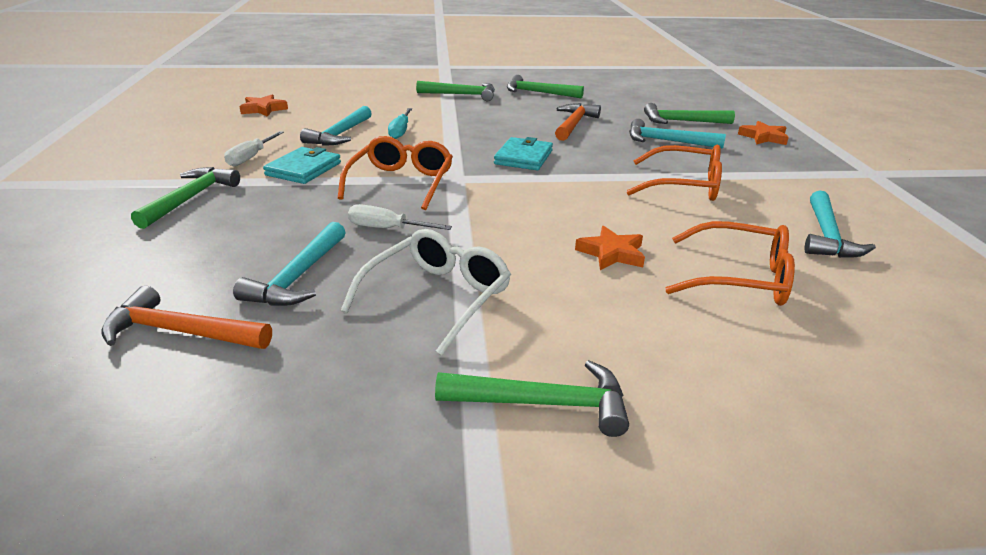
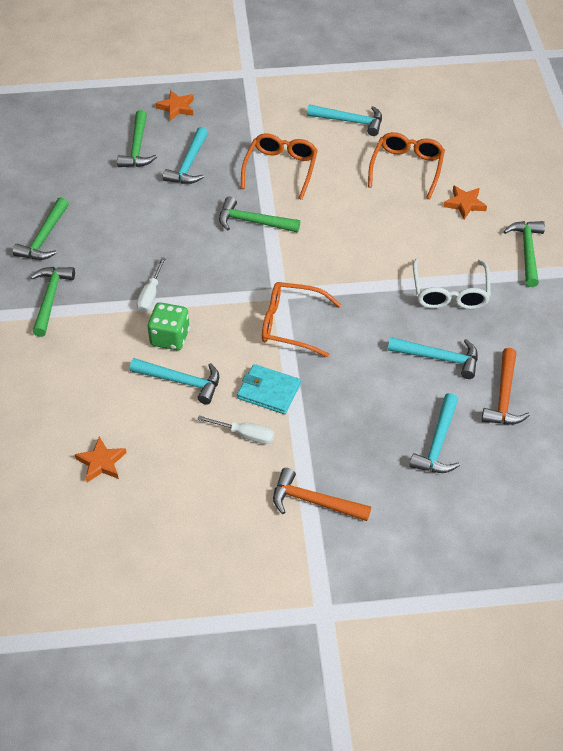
camera: 90 degrees left, 20 degrees up
green hammer [131,167,240,229] -> green hammer moved to [219,196,300,232]
white glasses [341,229,511,356] -> white glasses turned 120 degrees counterclockwise [413,259,491,309]
white screwdriver [348,204,452,230] -> white screwdriver moved to [137,257,166,312]
turquoise screwdriver [388,108,412,139] -> green dice [148,302,190,350]
turquoise wallet [494,137,553,170] -> none
orange hammer [555,103,601,141] -> orange hammer moved to [273,468,371,521]
orange star [575,226,645,270] -> orange star moved to [443,185,487,219]
none -> turquoise hammer [409,393,460,473]

